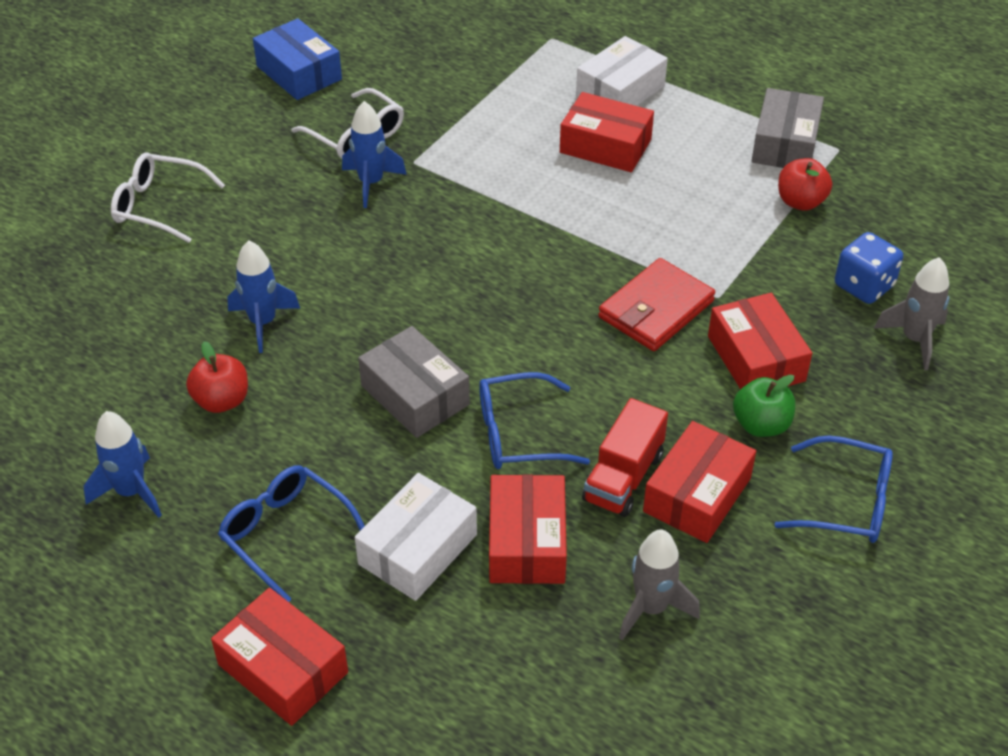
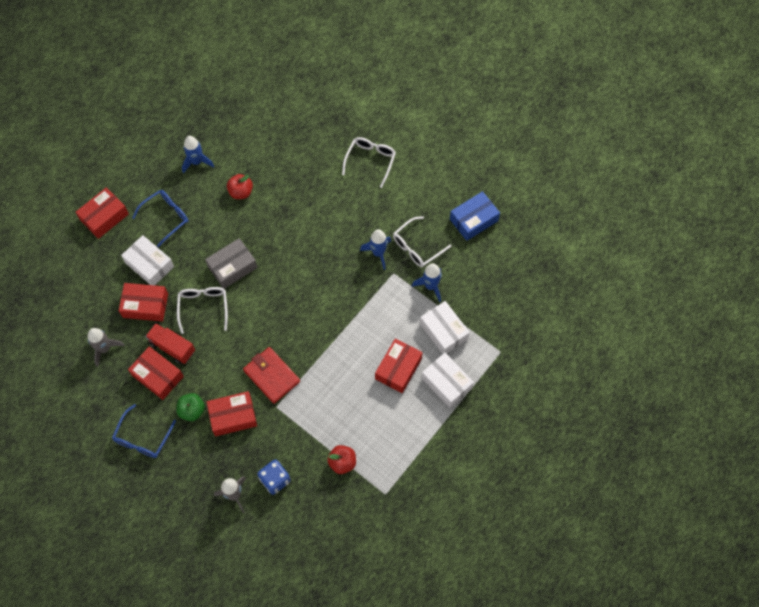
camera: 95 degrees right, 20 degrees up
blue rocket [227,241,300,353] -> blue rocket moved to [412,264,442,302]
blue glasses [479,372,590,469] -> white glasses [177,287,228,334]
grey box [752,88,824,168] -> none
none -> white box [420,301,470,354]

